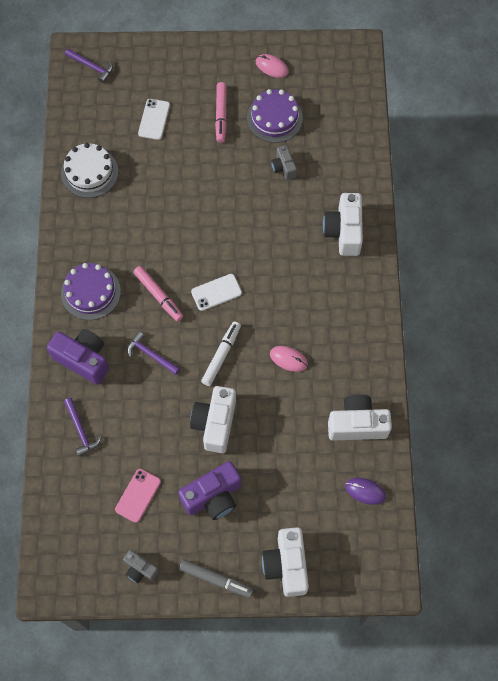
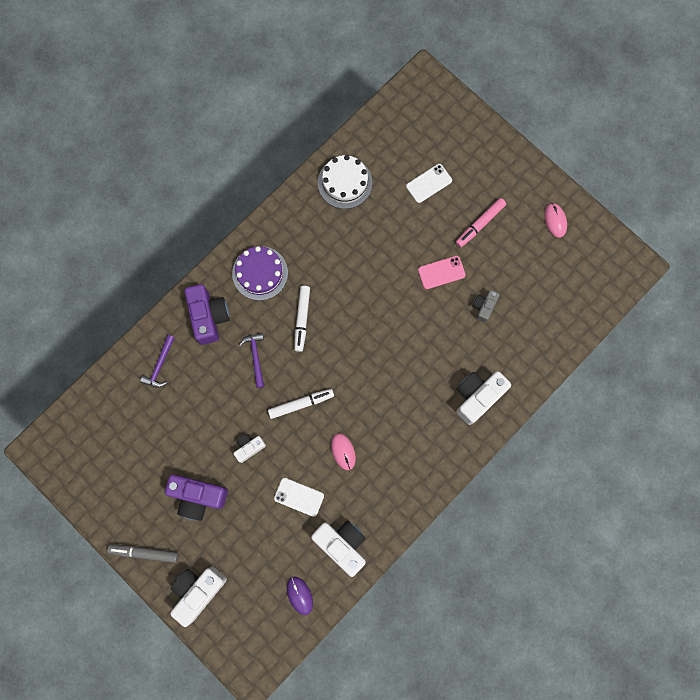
camera: 45 degrees right, 10 degrees up
purple hammer [65,48,113,83] -> none
pink phone [115,469,161,523] -> pink phone moved to [418,256,466,289]
grey camera [123,550,159,583] -> none
pink marker [133,266,183,321] -> white marker [294,286,310,352]
grey marker [179,559,253,598] -> grey marker turned 120 degrees clockwise [107,545,178,563]
white camera [190,386,236,453] -> white camera [233,434,266,463], size x0.56
white phone [191,274,242,311] -> white phone moved to [274,478,324,517]
purple cake [247,89,303,143] -> none

